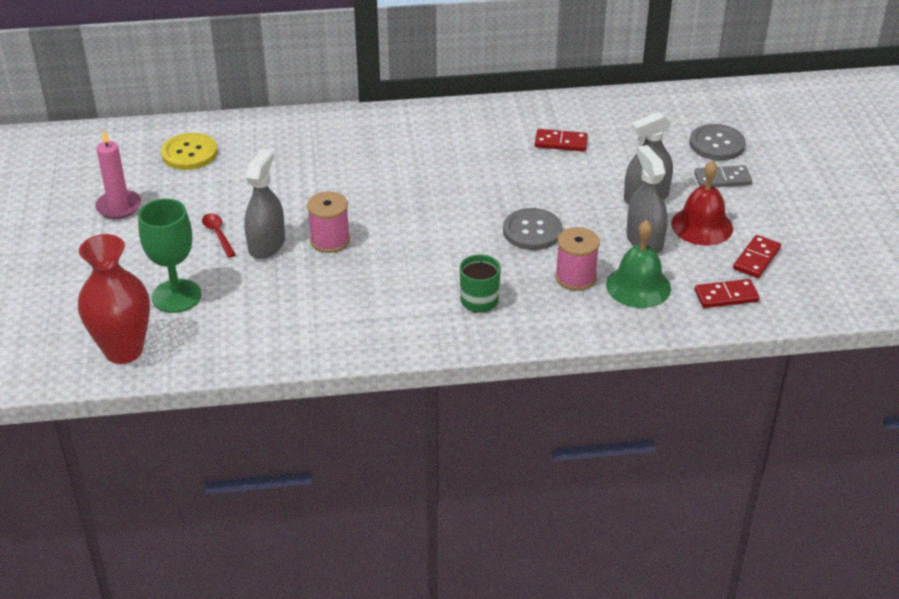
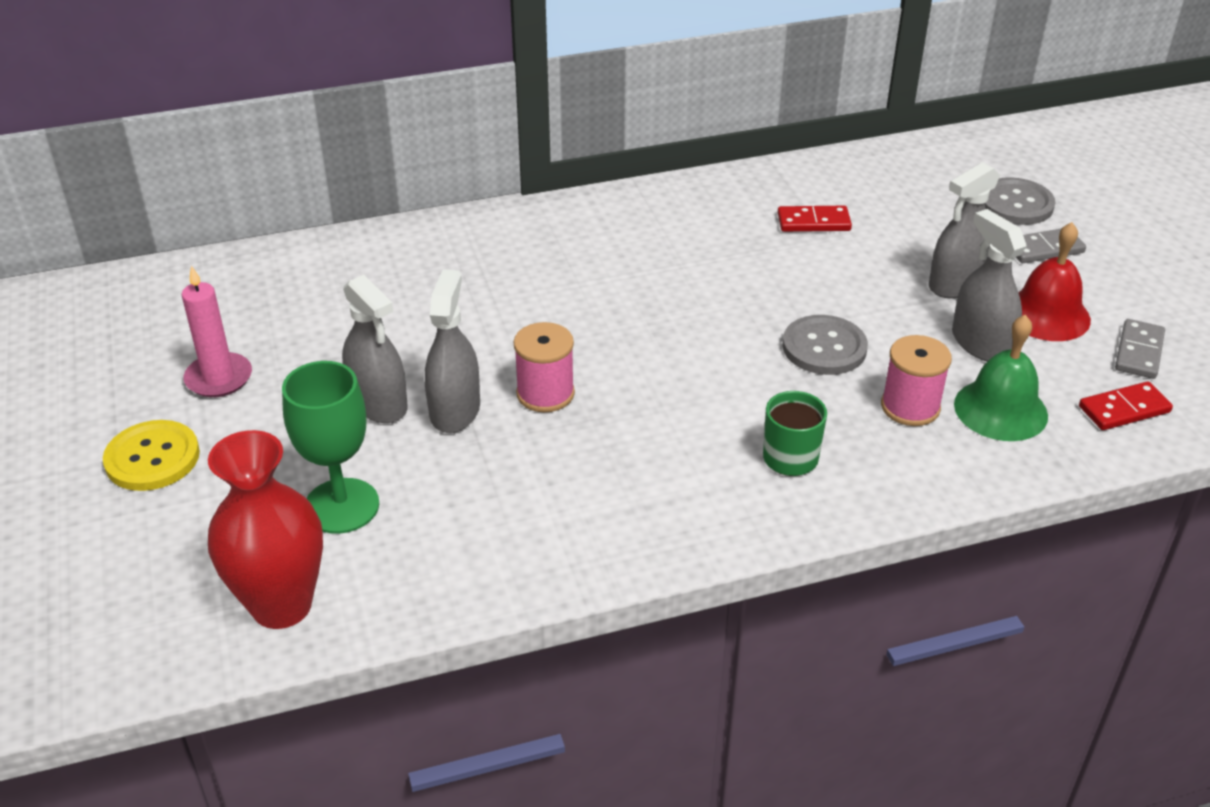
camera: 10 degrees left, 0 degrees up
yellow button [161,133,217,170] -> yellow button moved to [103,420,200,491]
red spoon [202,213,236,258] -> grey spray bottle [342,275,408,423]
red domino [733,235,781,278] -> grey domino [1115,319,1165,379]

